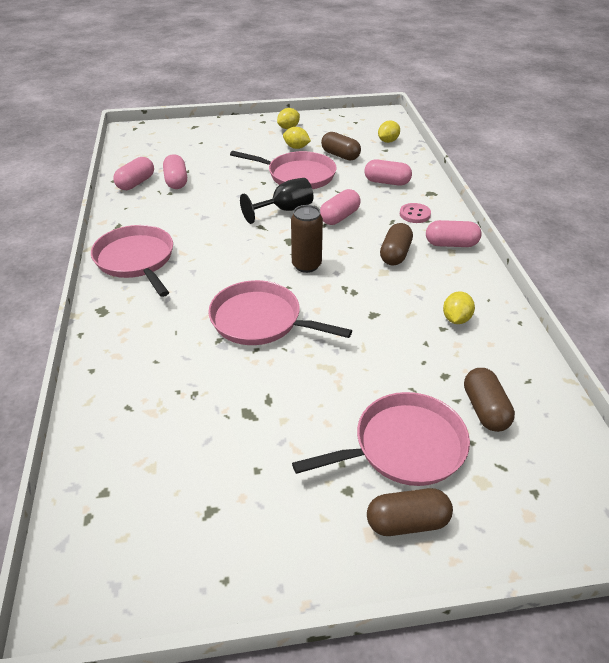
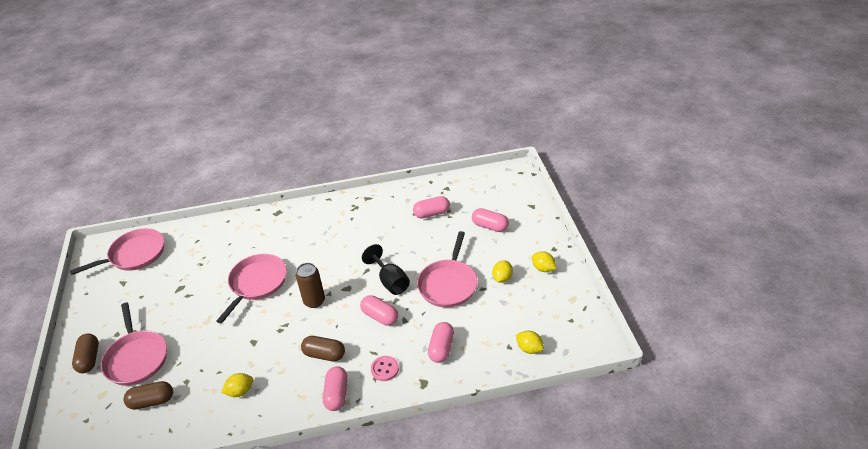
camera: 90 degrees right, 0 degrees up
pink pan [91,225,173,297] -> pink pan moved to [70,228,164,275]
pink capsule [113,157,154,190] -> pink capsule moved to [472,208,509,232]
brown capsule [321,132,361,161] -> none
yellow lemon [443,291,475,324] -> yellow lemon turned 45 degrees counterclockwise [221,373,253,397]

